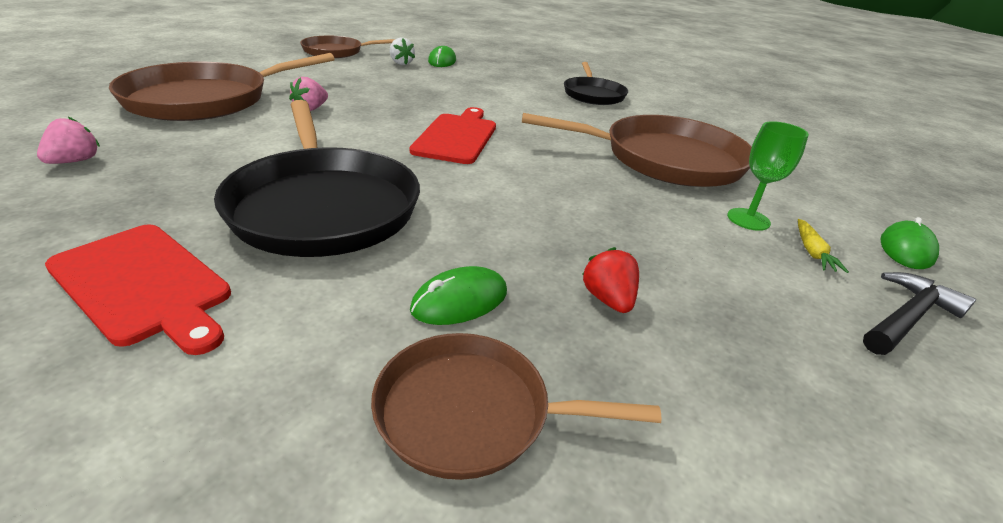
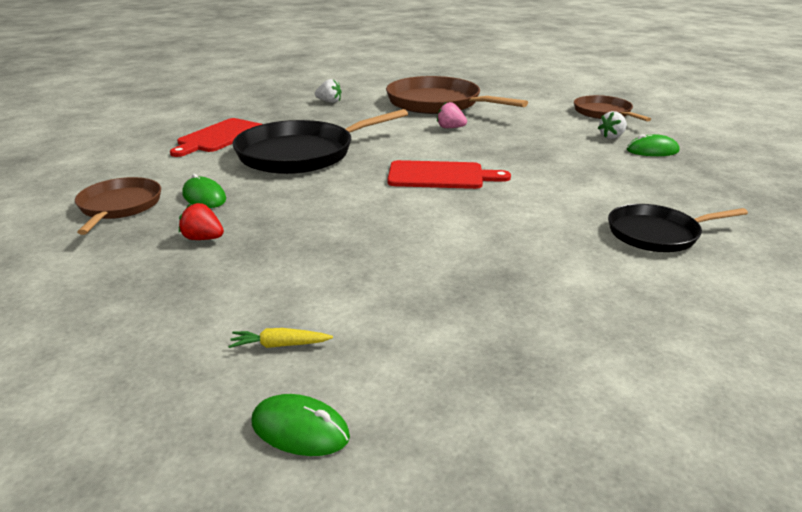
camera: 85 degrees right, 5 degrees down
pink strawberry [37,116,100,164] -> white strawberry [315,79,342,103]
brown pan [522,113,752,187] -> none
red strawberry [582,247,639,313] -> red strawberry turned 135 degrees counterclockwise [179,203,224,240]
green goblet [727,121,809,231] -> none
black hammer [863,272,976,355] -> none

